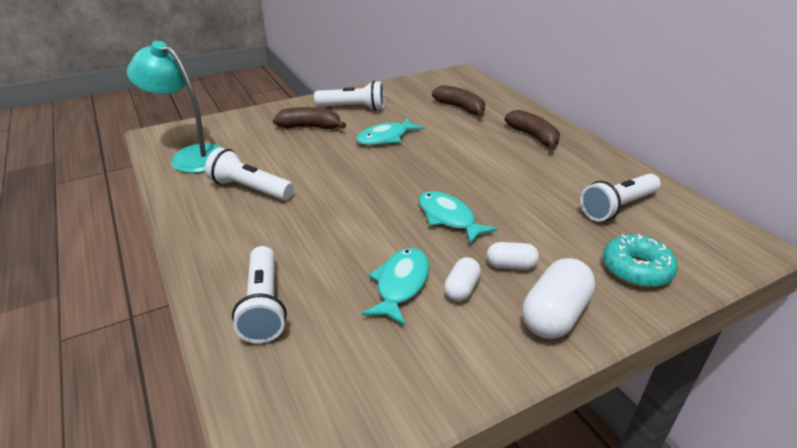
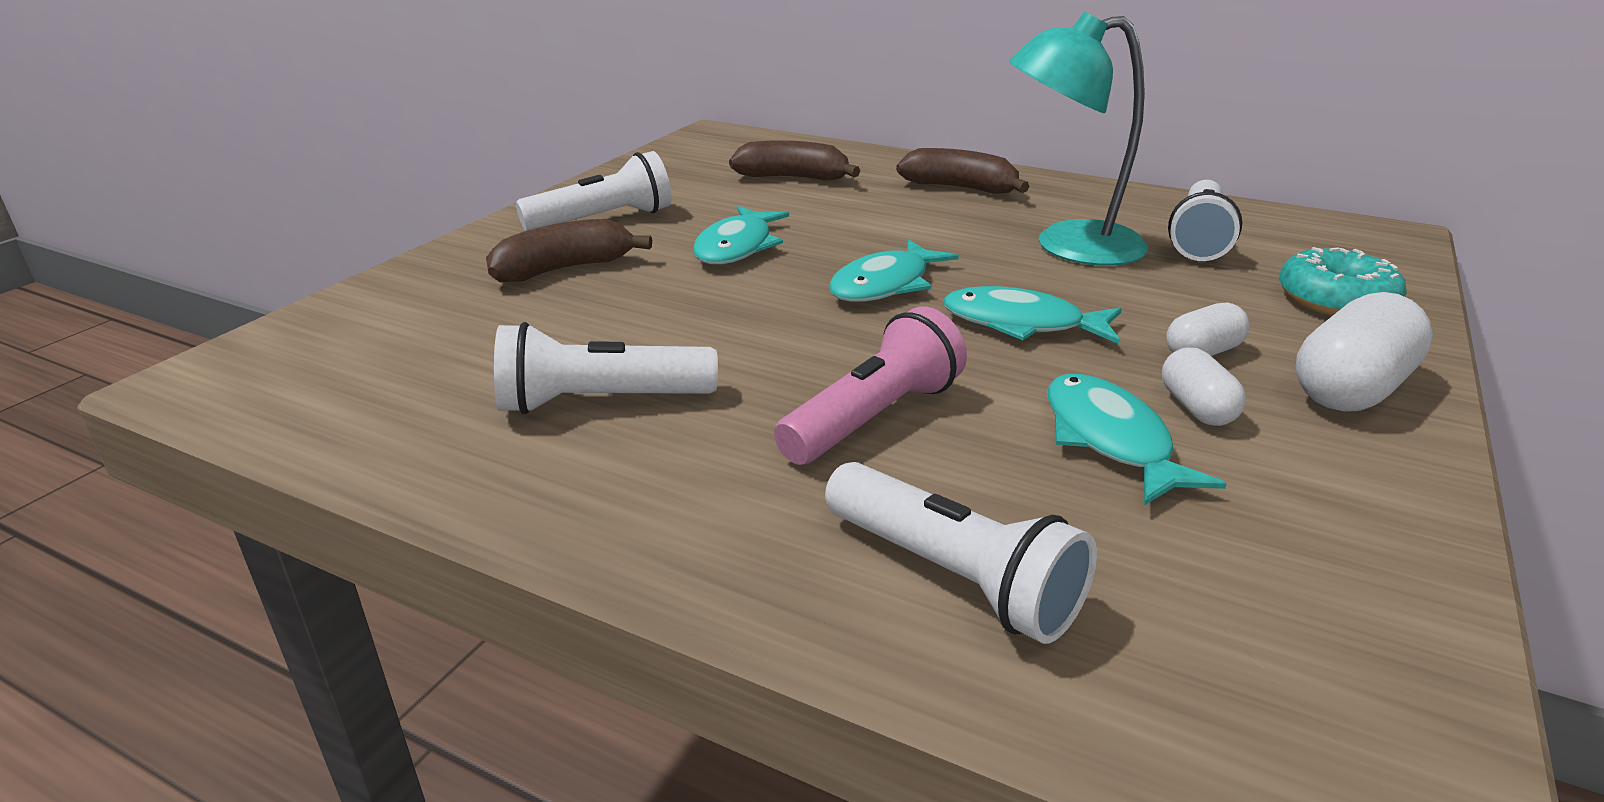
camera: 35 degrees left, 5 degrees down
turquoise lamp [127,41,222,173] -> turquoise lamp moved to [1009,12,1148,266]
white capsule [522,258,595,339] -> white capsule turned 45 degrees clockwise [1296,292,1433,412]
none -> pink flashlight [774,306,967,465]
none -> turquoise fish [829,240,959,302]

